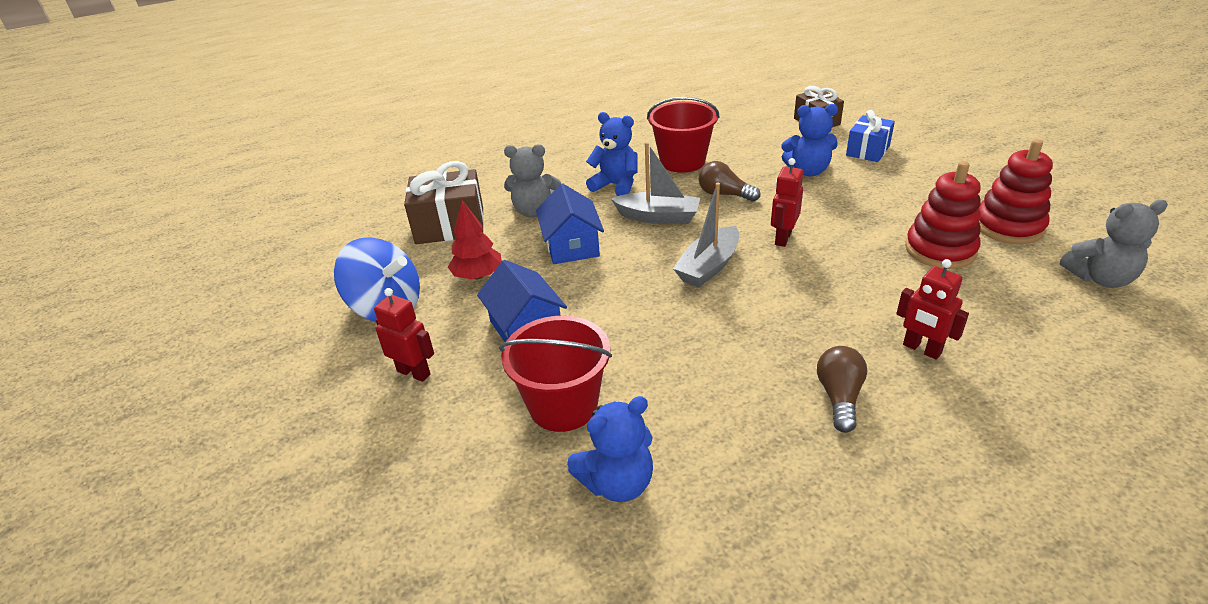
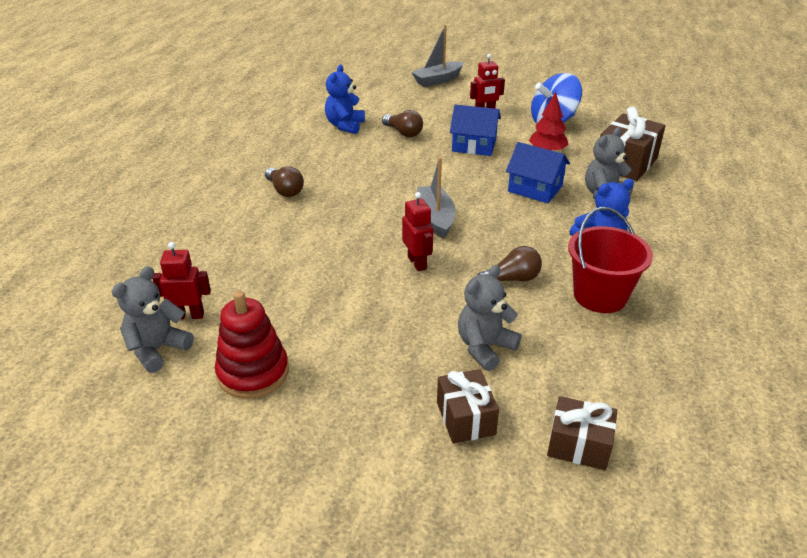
camera: 130 degrees right, 0 degrees up
red bucket [499,316,612,432] -> brown light bulb [382,110,423,137]
grey boat [611,142,700,224] -> grey boat moved to [411,25,464,87]
blue teddy bear [781,104,838,176] -> grey teddy bear [458,265,522,371]
blue gift [846,110,895,162] -> brown gift [437,369,499,444]
red robot [896,259,969,359] -> red robot moved to [152,242,211,320]
red stacking toy [905,161,981,269] -> none

